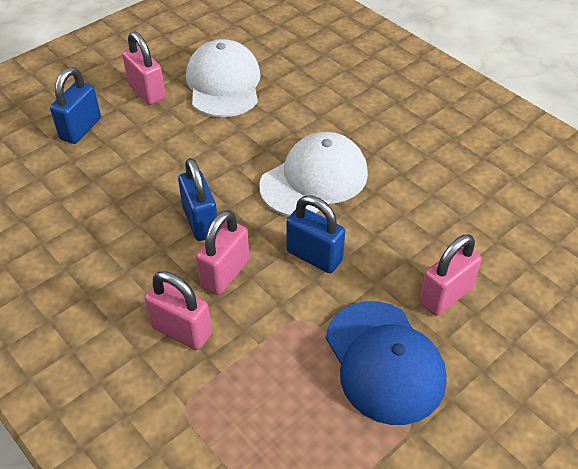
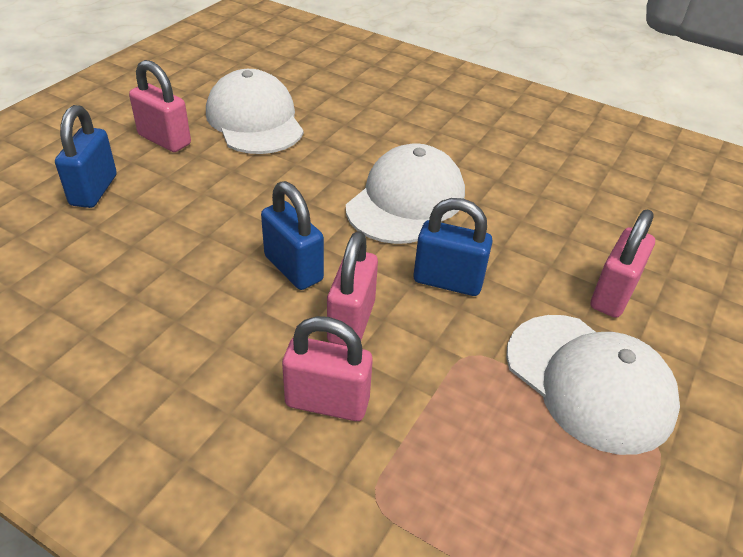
camera: 20 degrees left, 5 degrees down
blue cap [326,301,447,425] -> white cap [506,315,680,455]

